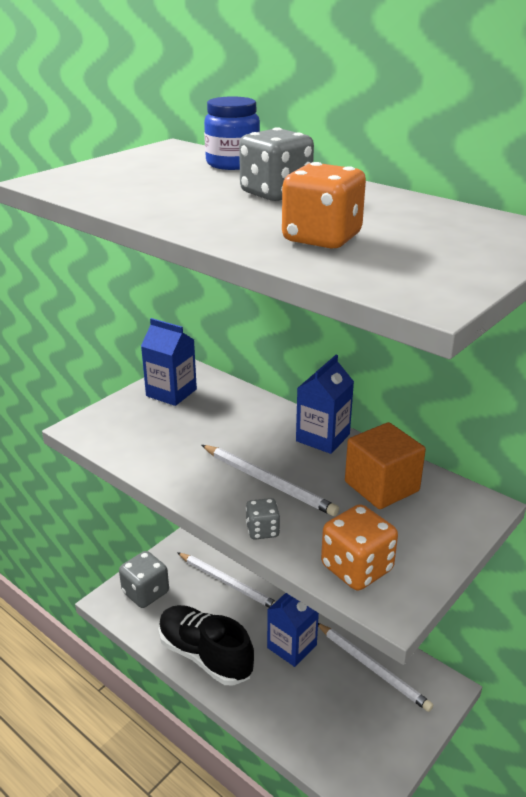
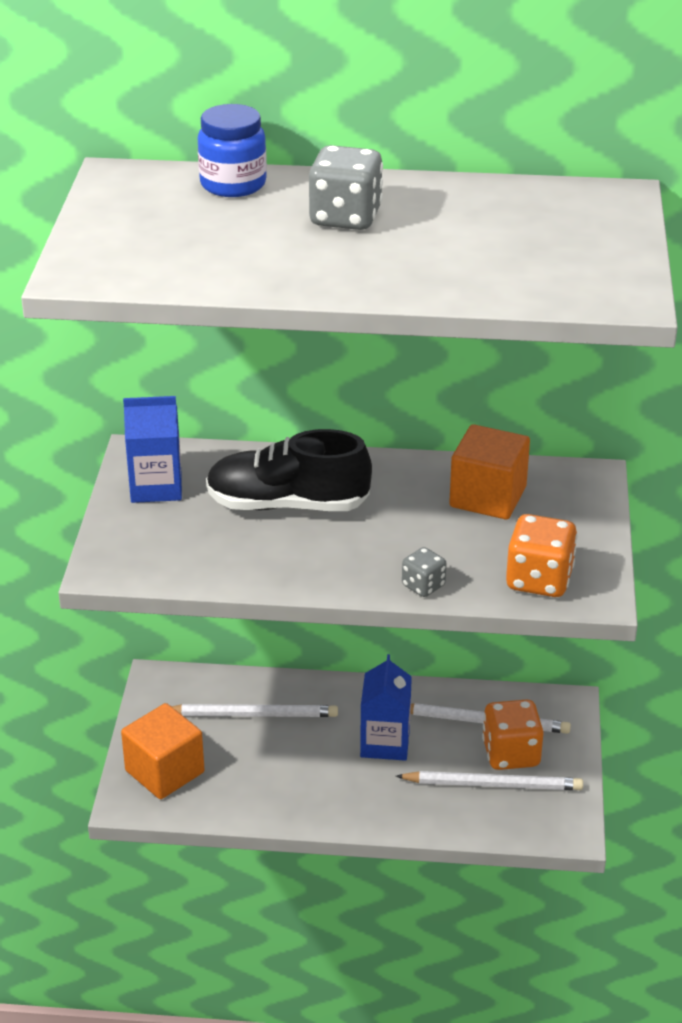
camera: 35 degrees left, 5 degrees up
grey dice [119,551,169,608] -> orange cube [121,703,204,799]
black shoe [159,605,254,686] -> black shoe moved to [206,429,372,511]
white pencil [202,445,339,516] -> white pencil moved to [396,771,583,790]
orange dice [282,162,366,249] -> orange dice moved to [482,699,544,770]
blue carton [296,355,354,454] -> none

